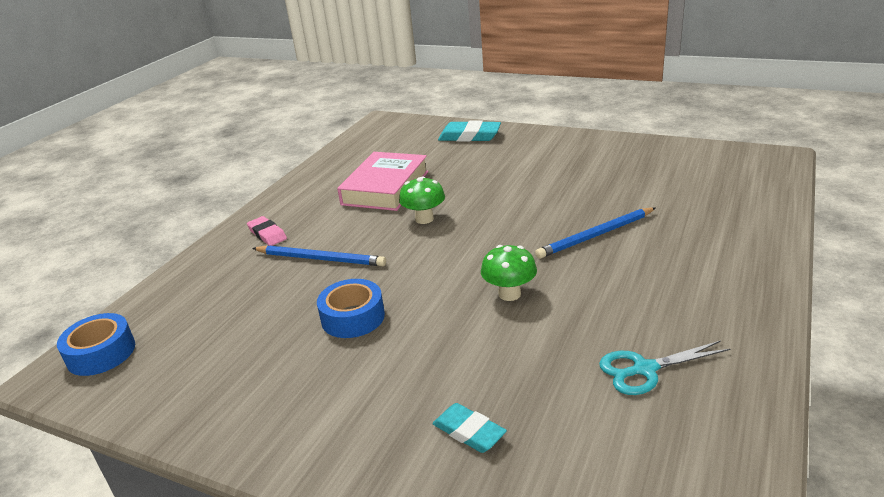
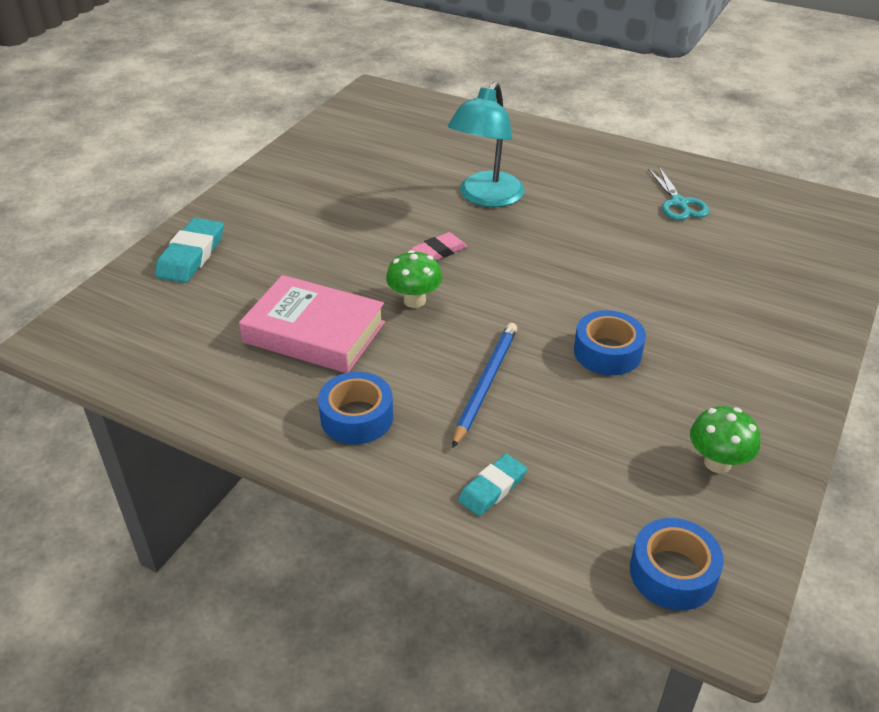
camera: 90 degrees left, 10 degrees up
pink eraser [247,216,287,246] -> pink eraser moved to [411,232,467,260]
turquoise eraser [433,403,507,453] -> turquoise eraser moved to [458,454,527,516]
green mushroom [481,245,537,301] -> green mushroom moved to [690,406,760,473]
blue pencil [535,207,655,259] -> turquoise lamp [448,82,524,207]
none -> blue tape [318,372,393,444]

